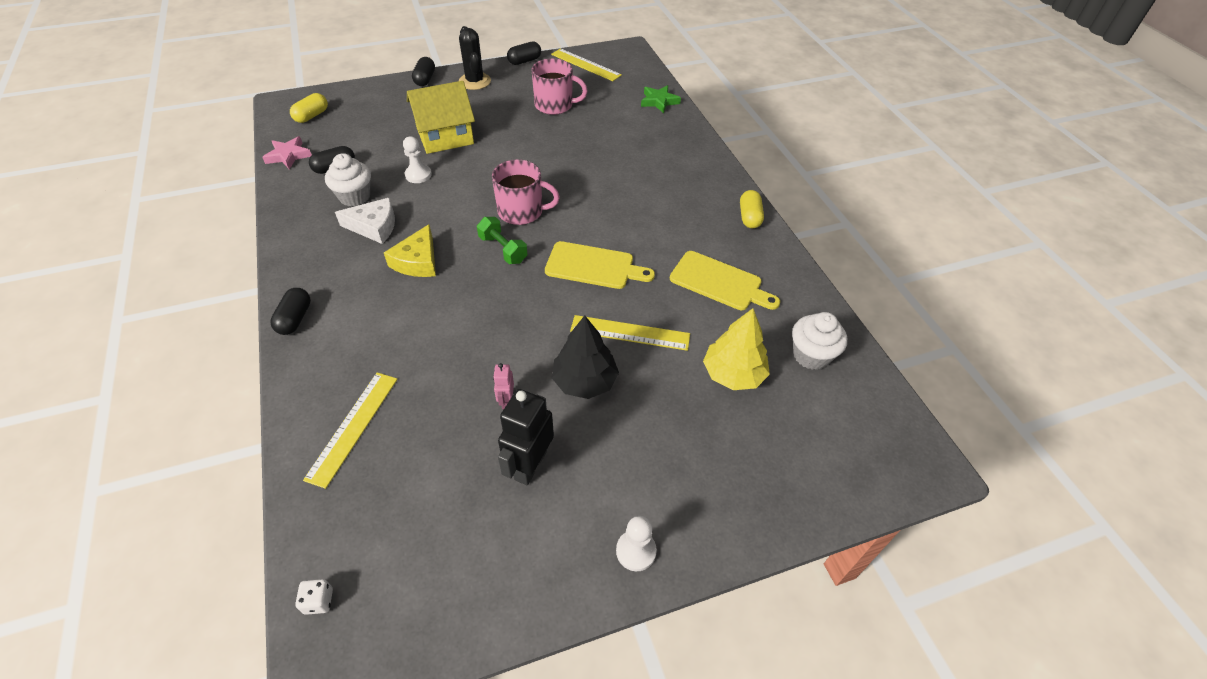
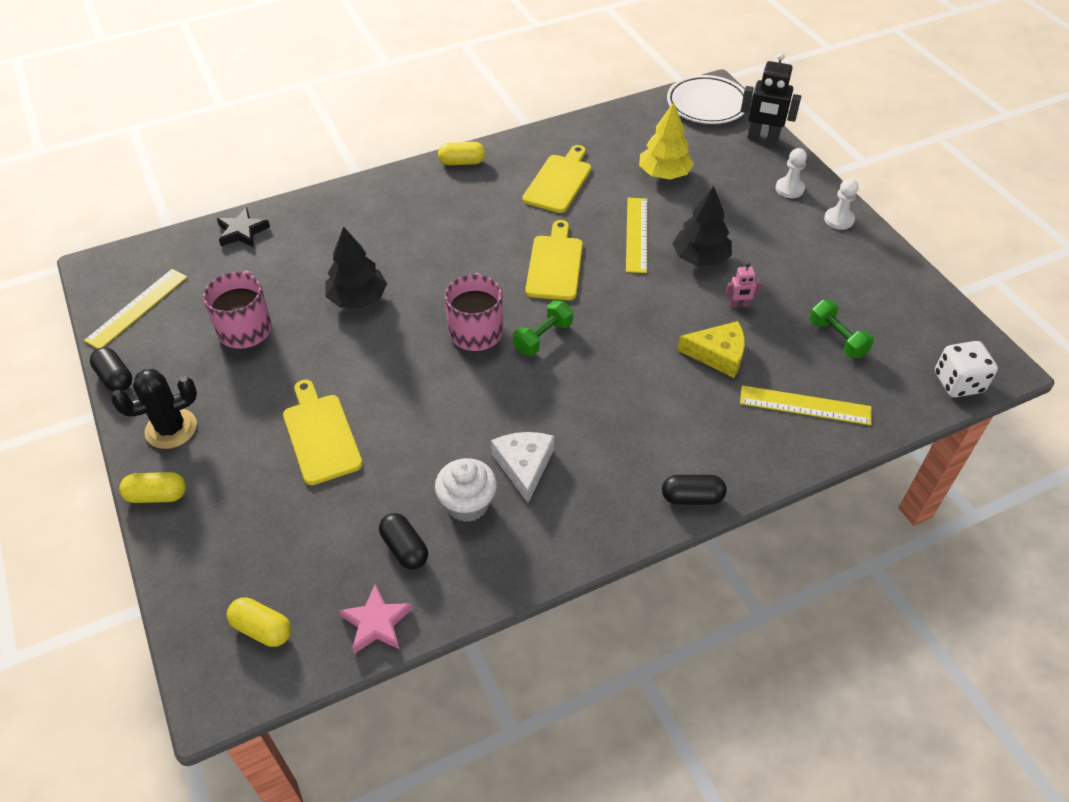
camera: 95 degrees left, 0 degrees up
white dice [295,579,333,615] -> white dice [935,341,998,397], size x1.92
yellow cheese [384,224,436,277] -> yellow cheese moved to [677,321,745,378]
white pawn [403,136,431,183] -> white pawn moved to [776,148,807,198]
yellow house [407,81,475,154] -> yellow cutting board [283,380,363,485]
black capsule [412,57,435,86] -> yellow capsule [119,472,186,503]
black robot [498,389,554,485] -> black robot moved to [741,52,801,144]
green star [641,85,681,113] -> black star [217,207,270,247]
white cupcake [792,312,847,370] -> none
none -> black tree [325,226,387,308]
none -> white plate [667,75,745,124]
none -> green dumbbell [809,300,874,358]

